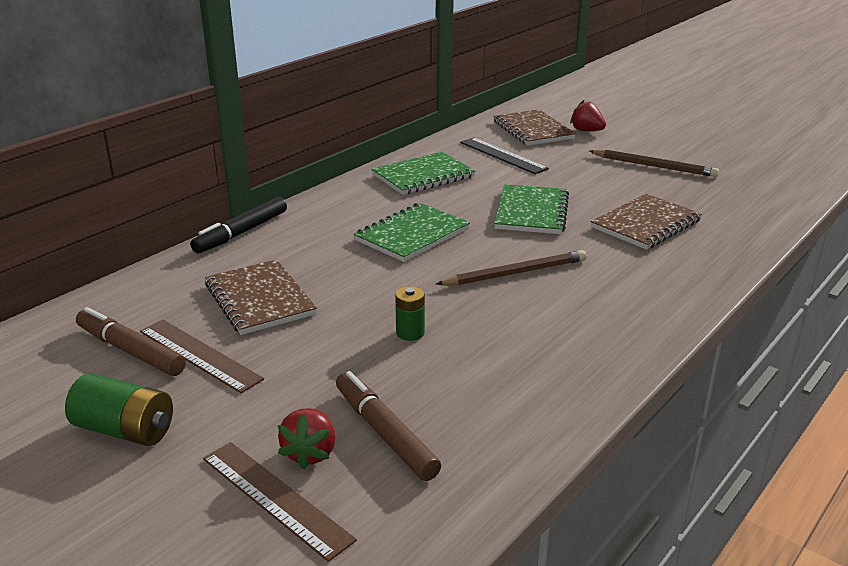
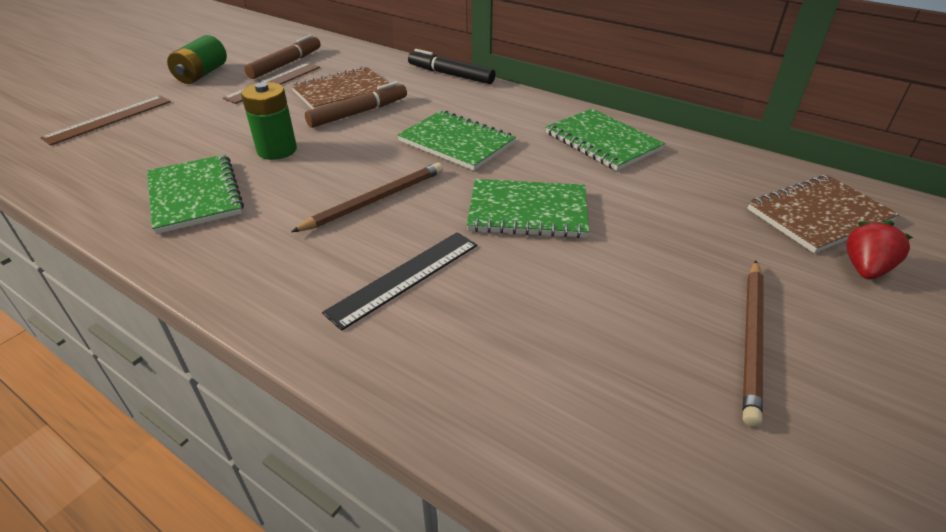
camera: 85 degrees right, 10 degrees up
red strawberry [278,408,335,470] -> none
brown marker [336,371,441,481] -> brown marker moved to [305,81,407,128]
green battery [395,286,425,341] -> green battery [241,82,297,160], size x1.61
brown pencil [436,250,587,286] -> brown pencil turned 105 degrees counterclockwise [291,163,443,232]
black ruler [460,137,549,174] -> black ruler moved to [322,232,477,331]
brown notebook [591,194,702,250] -> none
none -> green notebook [147,154,244,234]

